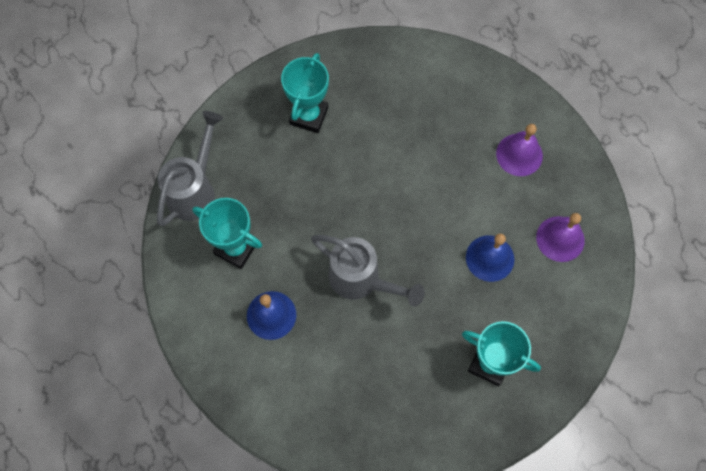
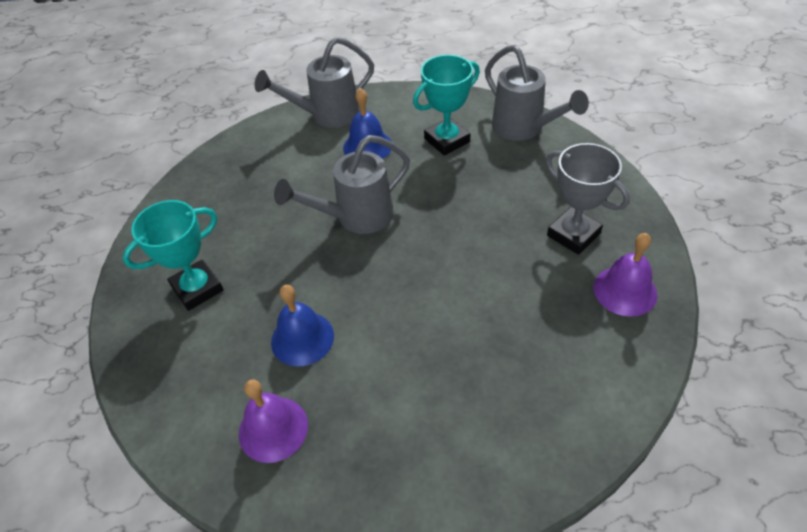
camera: 120 degrees right, 20 degrees down
turquoise trophy [281,53,329,133] -> grey trophy [546,143,630,255]
purple bell [496,124,543,176] -> purple bell moved to [594,233,657,317]
none -> grey watering can [255,37,374,128]

